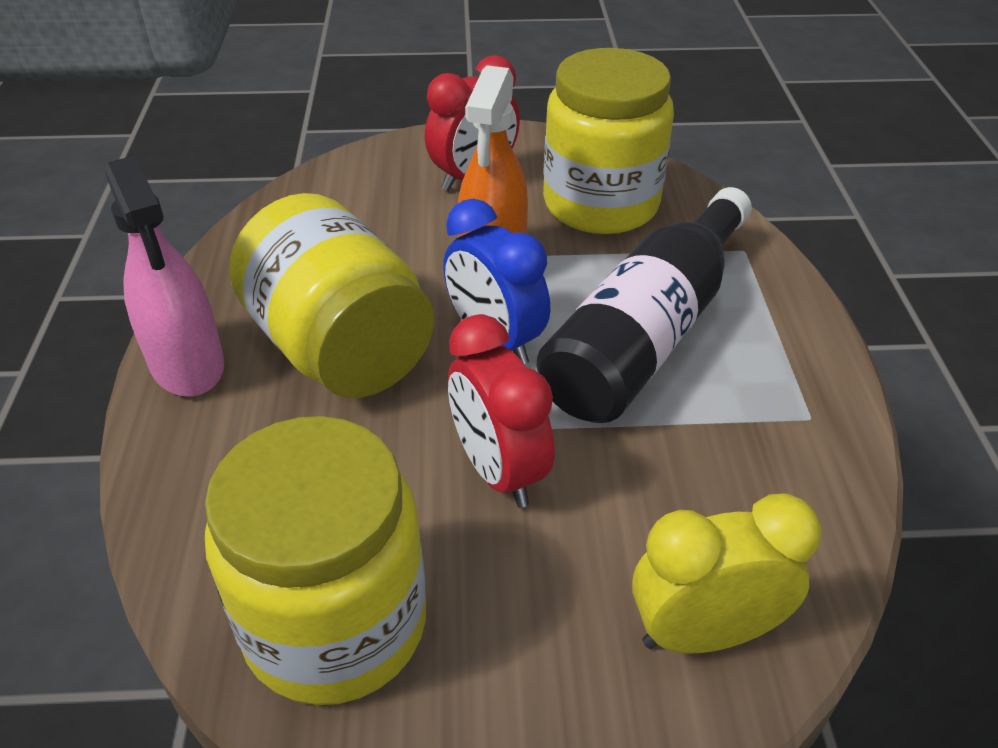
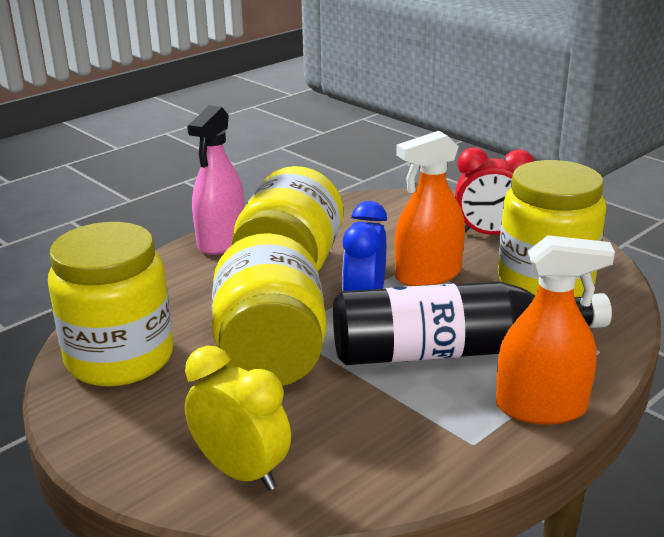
camera: 50 degrees right, 15 degrees down
red clock [448,314,555,508] -> yellow jar [212,233,327,386]
none -> orange spray bottle [496,235,615,425]

